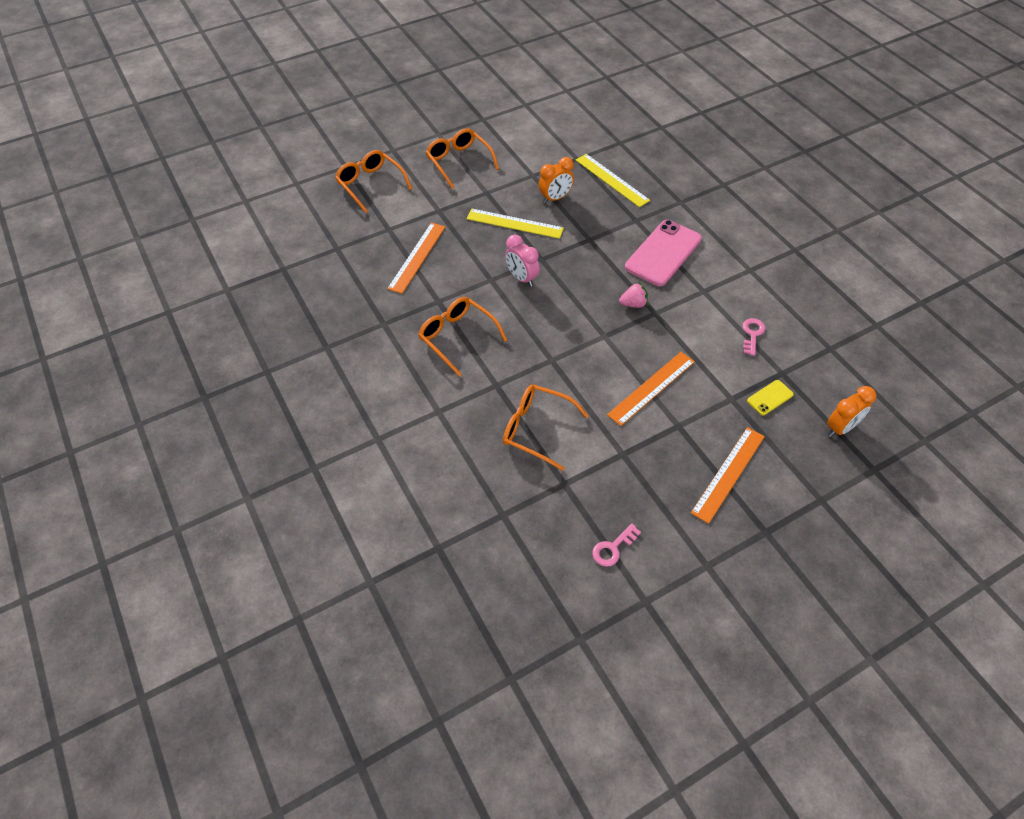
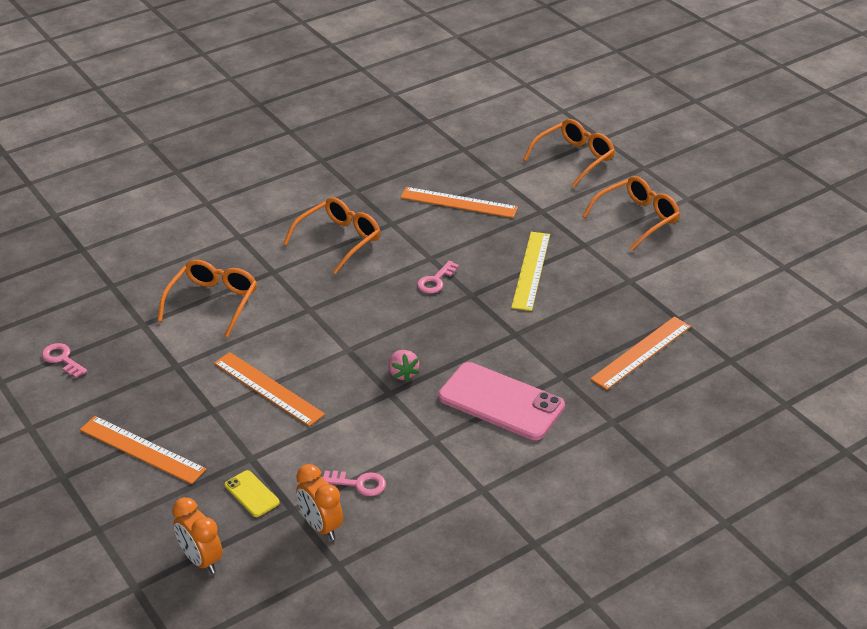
camera: 85 degrees right, 15 degrees down
pink clock [505,235,540,287] -> pink key [417,261,459,293]
orange clock [539,157,574,203] -> orange clock moved to [296,464,343,540]
yellow ruler [576,154,650,207] -> orange ruler [590,316,691,390]

